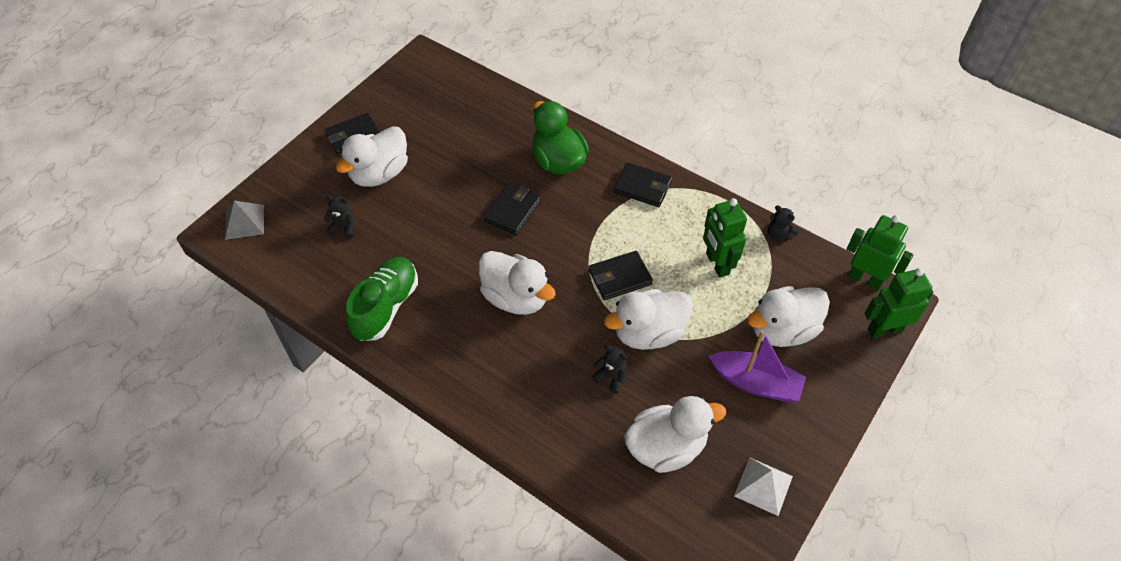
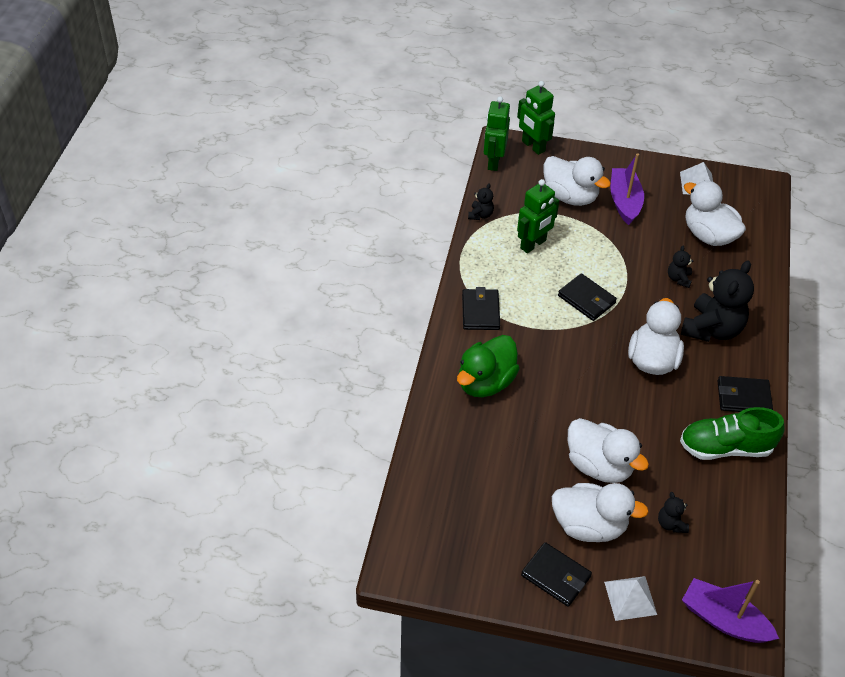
camera: 115 degrees left, 5 degrees down
grey pyramid [225,200,264,240] -> purple boat [682,578,779,643]
black wallet [483,183,541,235] -> black wallet moved to [718,376,773,412]
white duck [604,289,693,350] -> white duck moved to [568,418,649,483]
none -> white pyramid [604,576,657,621]
none -> black teddy bear [681,260,754,342]

